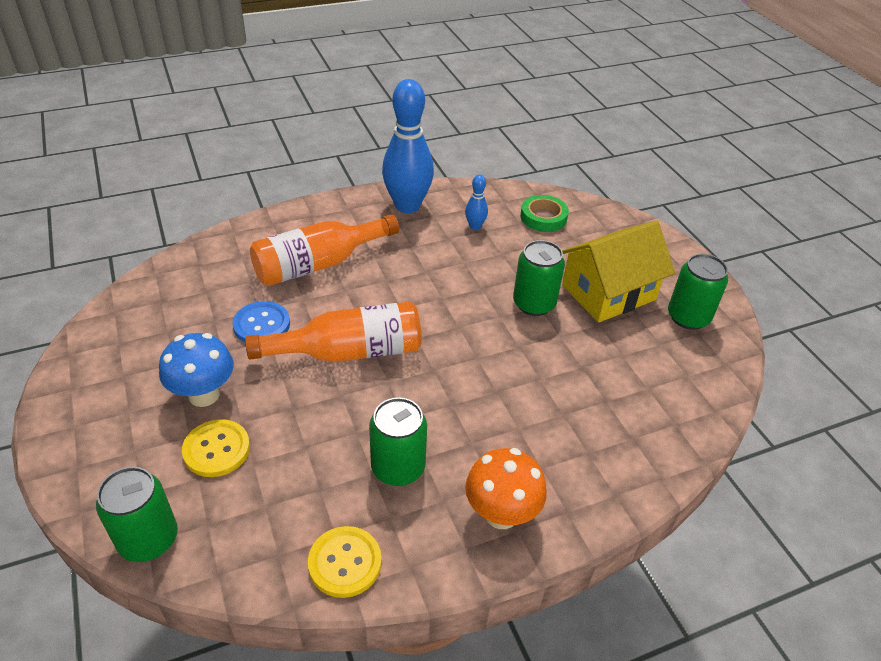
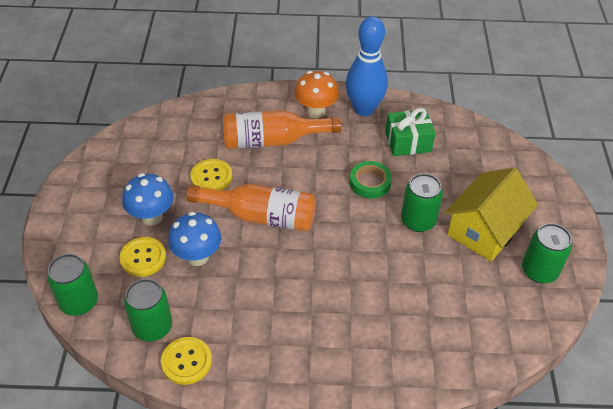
camera: 25 degrees right, 5 degrees up
blue button [232,301,290,342] -> yellow button [190,159,232,190]
green can [369,397,427,486] -> green can moved to [124,279,172,342]
blue bowling pin [465,174,488,230] -> green gift [385,108,436,156]
orange mushroom [465,448,547,529] -> orange mushroom moved to [294,71,339,118]
green tape [520,195,569,232] -> green tape moved to [350,161,392,199]
yellow house [562,221,675,322] -> yellow house turned 45 degrees counterclockwise [445,168,538,262]
none -> blue mushroom [168,212,221,266]

